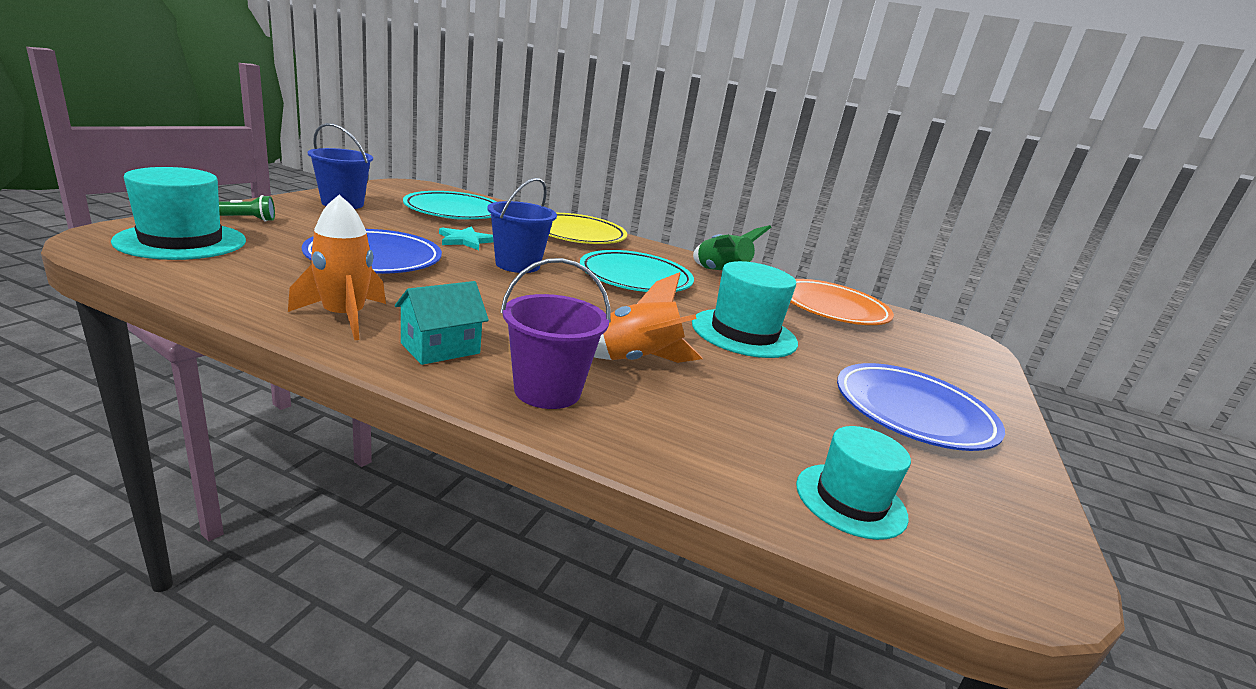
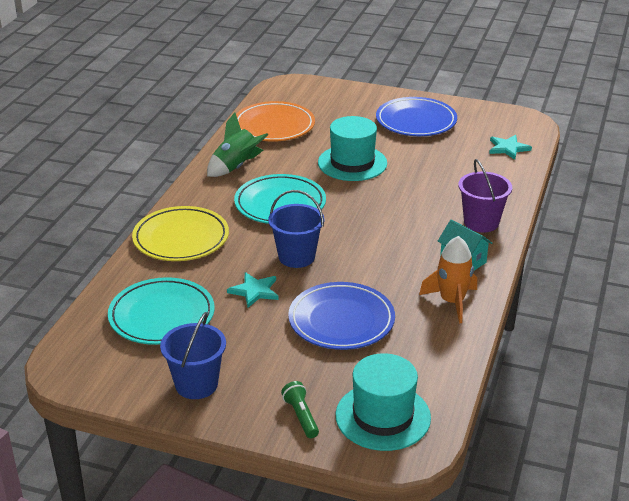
camera: 90 degrees left, 10 degrees up
orange rocket [594,272,703,363] -> none
turquoise hat [796,426,911,540] -> turquoise star [489,135,532,160]

